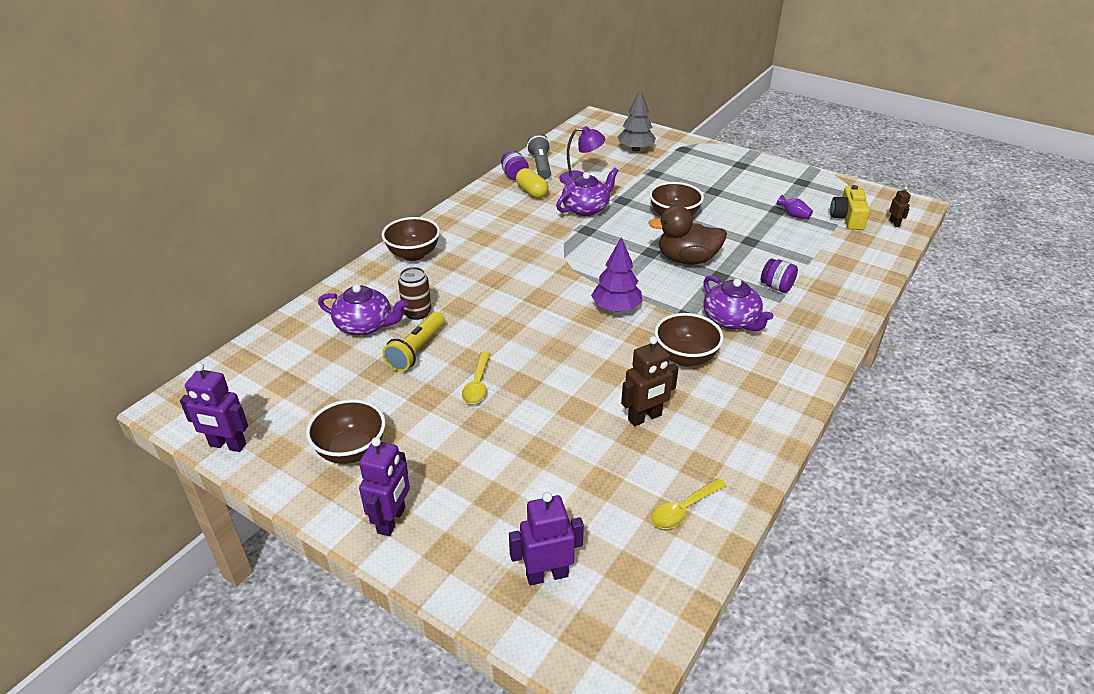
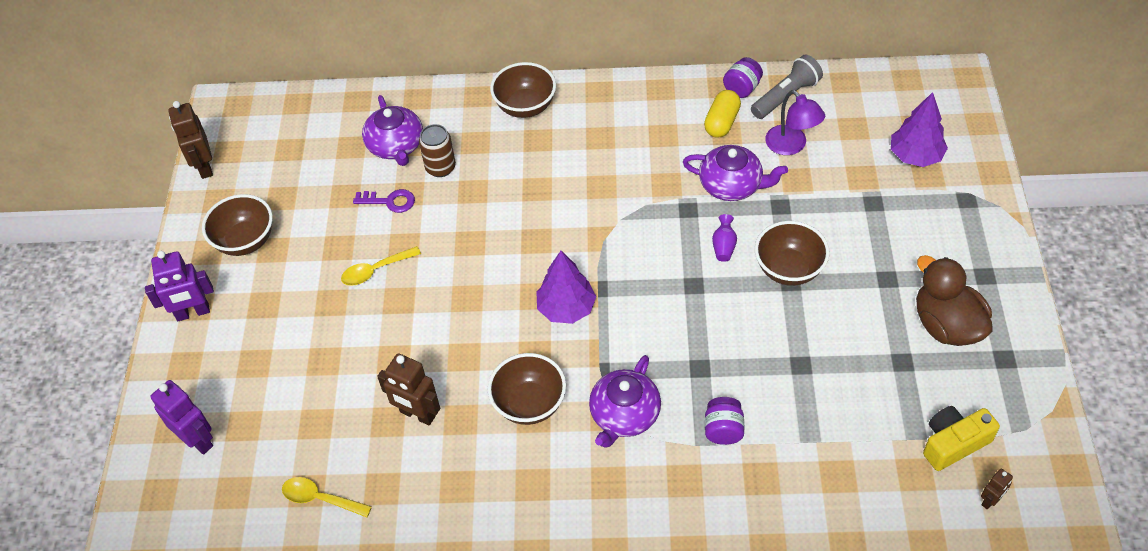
camera: 60 degrees right, 15 degrees up
purple robot [180,363,248,452] -> brown robot [168,101,213,179]
yellow flashlight [382,312,445,372] -> purple key [353,189,415,213]
grey tree [618,88,656,152] -> purple tree [891,92,948,167]
brown duck [648,206,727,265] -> brown duck moved to [916,255,992,346]
purple vase [777,195,813,219] -> purple vase moved to [712,214,737,262]

